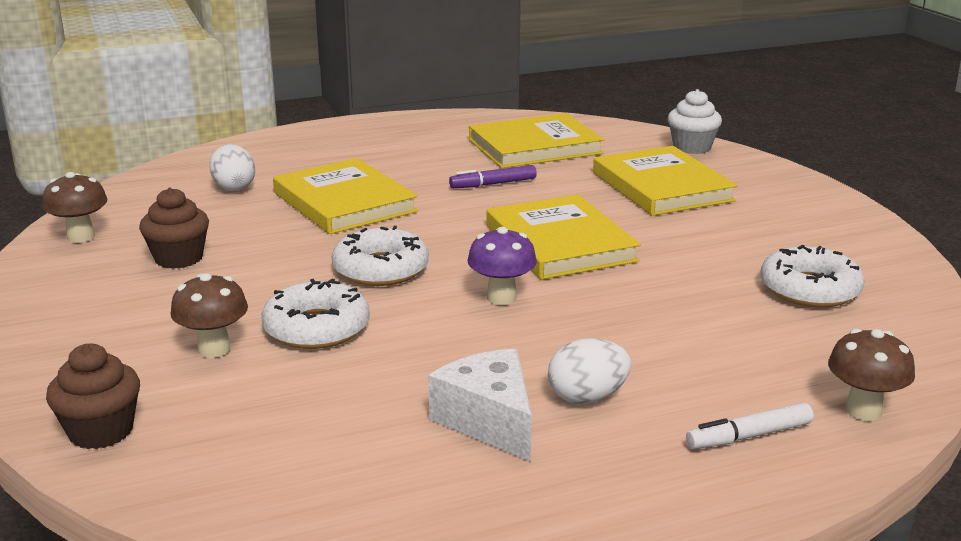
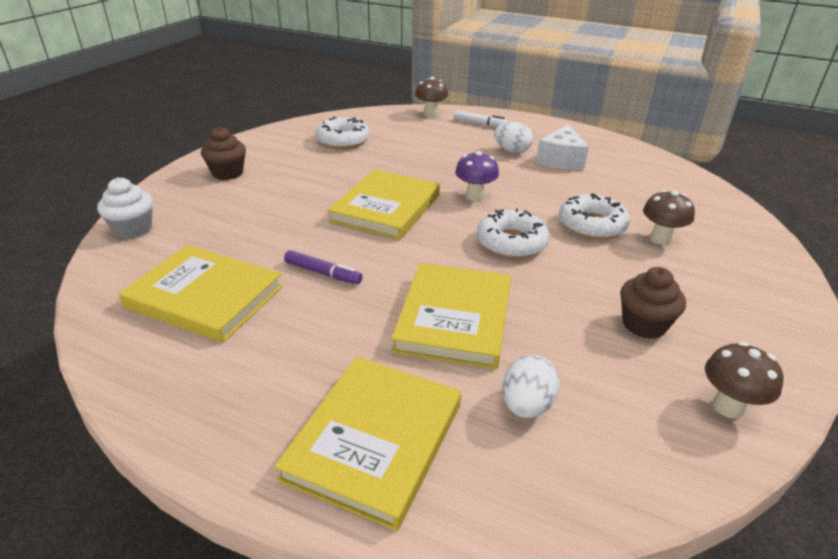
camera: 135 degrees left, 10 degrees up
brown cupcake [46,344,140,449] -> brown cupcake moved to [201,127,246,180]
yellow book [593,146,738,216] -> yellow book moved to [274,357,461,531]

